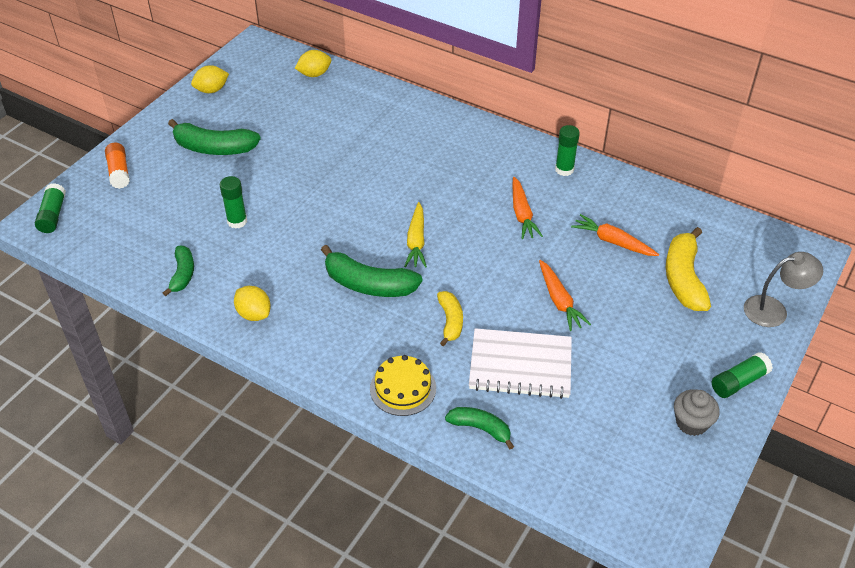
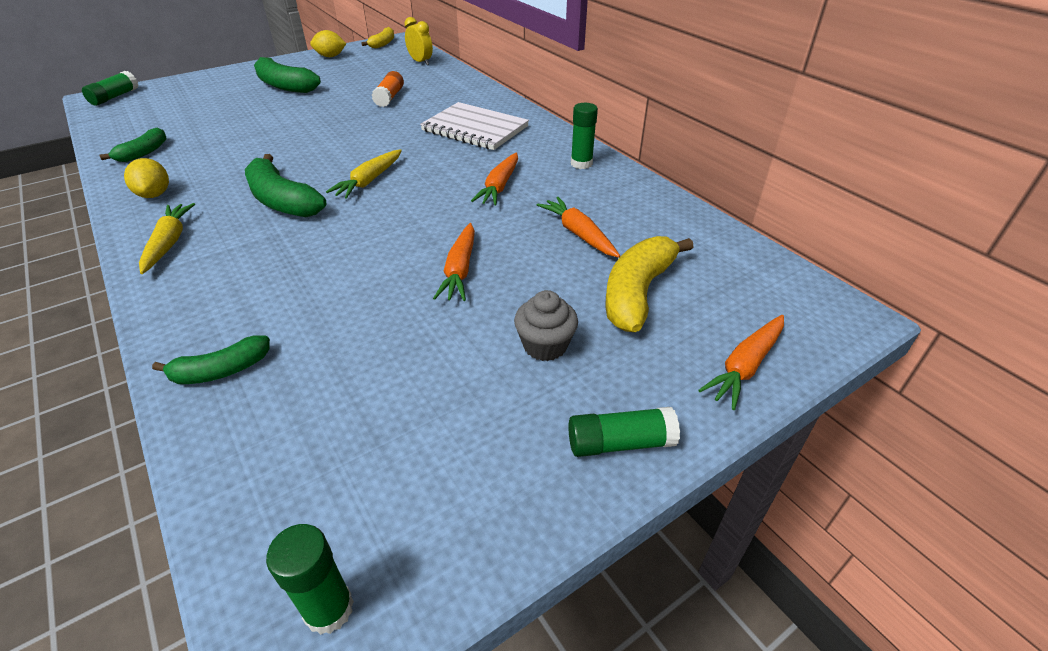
camera: 25 degrees right, 5 degrees down
orange glue stick [105,143,130,189] -> orange glue stick moved to [372,71,404,107]
green glue stick [220,176,247,229] -> green glue stick moved to [266,524,354,635]
yellow lemon [295,50,331,77] -> yellow clock [404,17,433,65]
yellow cake [370,355,436,416] -> none
yellow banana [437,291,463,346] -> yellow banana moved to [361,27,394,48]
green banana [445,407,514,449] -> green banana turned 105 degrees clockwise [152,335,270,384]
white notebook [469,328,572,399] -> white notebook moved to [420,102,529,150]
grey cupcake [674,389,720,436] -> grey cupcake moved to [514,290,578,361]
grey lamp [744,252,823,327] -> orange carrot [699,315,784,410]
none -> yellow carrot [139,203,195,274]

